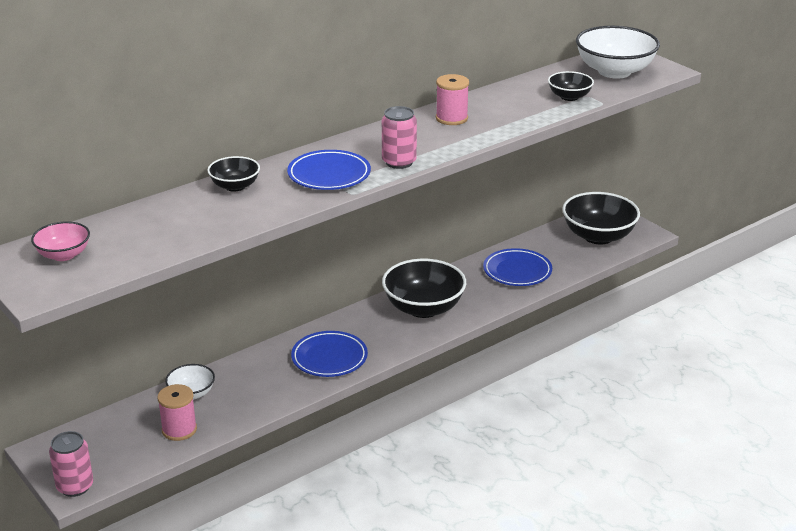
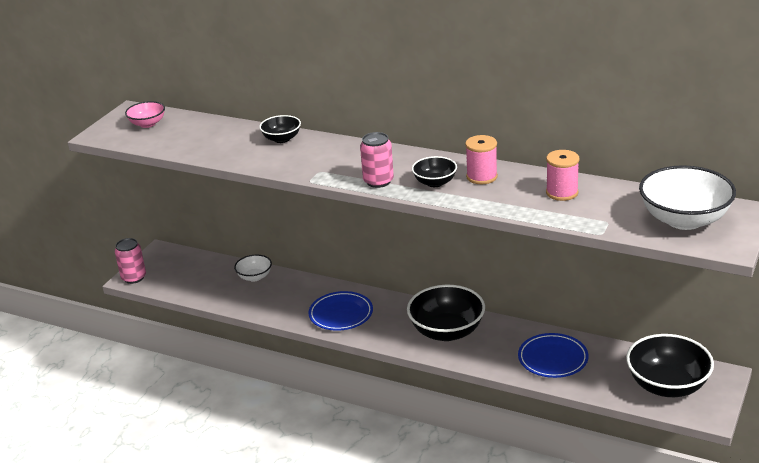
camera: 65 degrees right, 0 degrees up
pink spool [157,384,197,441] -> pink spool moved to [546,150,579,201]
blue plate [287,150,371,190] -> none
black bowl [548,71,594,101] -> black bowl moved to [412,156,457,187]

